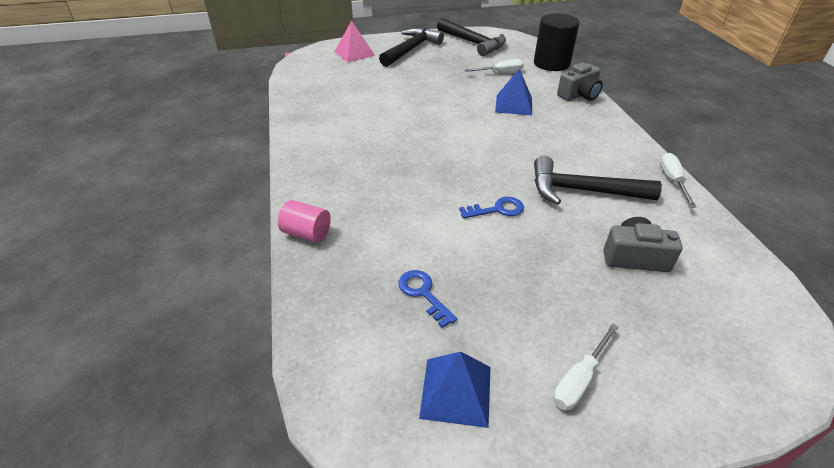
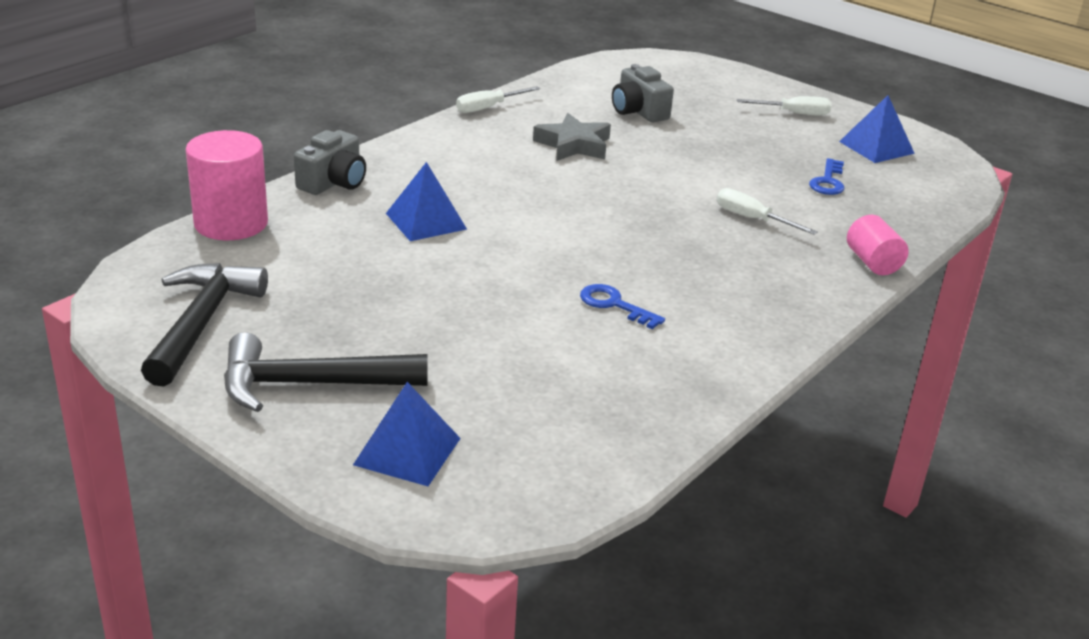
camera: 130 degrees left, 10 degrees down
pink pyramid [334,21,375,62] -> blue pyramid [353,382,461,486]
blue key [459,197,524,219] -> blue key moved to [580,284,665,329]
white screwdriver [465,59,524,72] -> white screwdriver moved to [717,188,818,235]
black cylinder [534,13,580,71] -> pink cylinder [186,130,268,240]
black hammer [534,156,662,205] -> grey star [533,113,611,161]
grey camera [557,62,603,101] -> grey camera turned 105 degrees clockwise [294,130,366,195]

